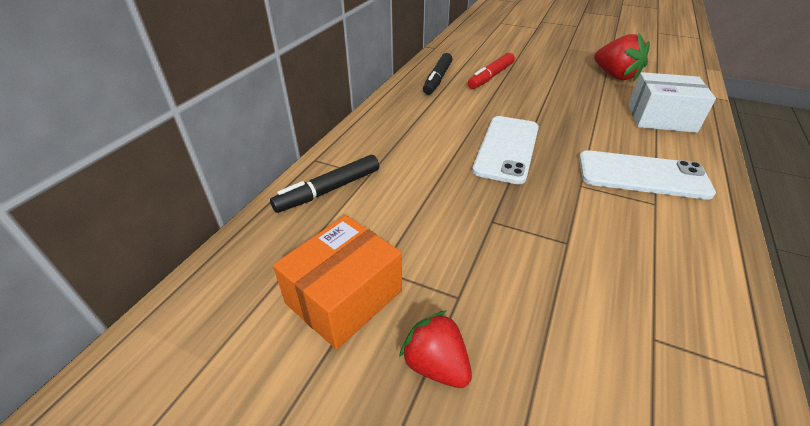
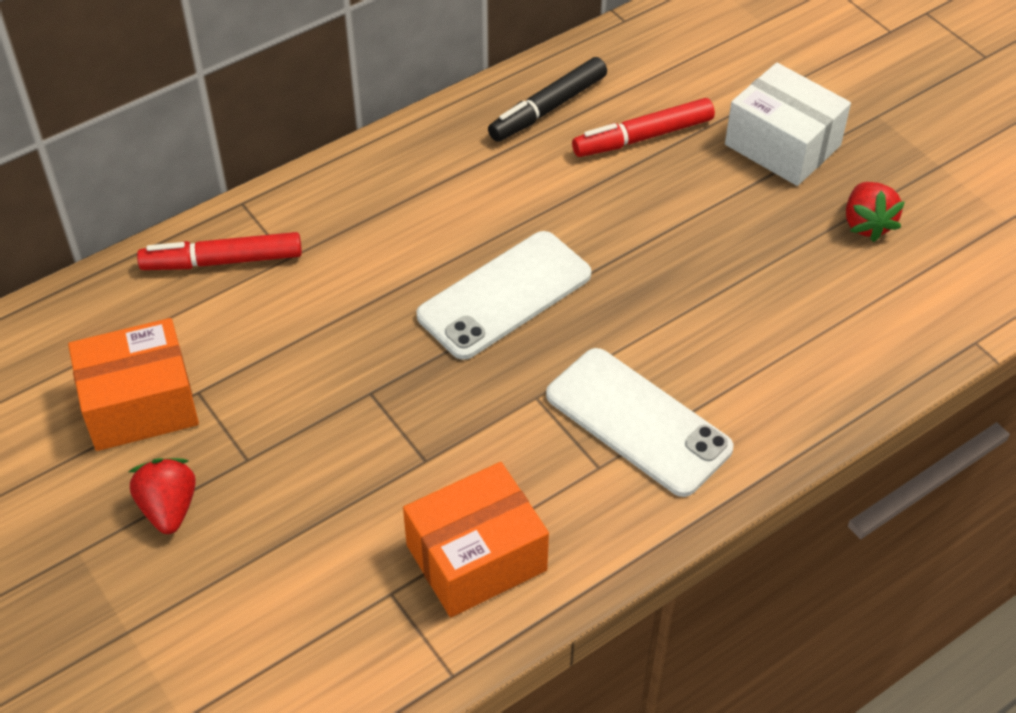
camera: 30 degrees right, 10 degrees up
black marker [270,155,379,213] -> red marker [137,232,302,270]
red strawberry [594,33,650,82] -> red strawberry [846,182,905,242], size x0.66
white box [628,72,716,133] -> white box moved to [725,63,851,186]
none -> orange box [403,462,549,617]

